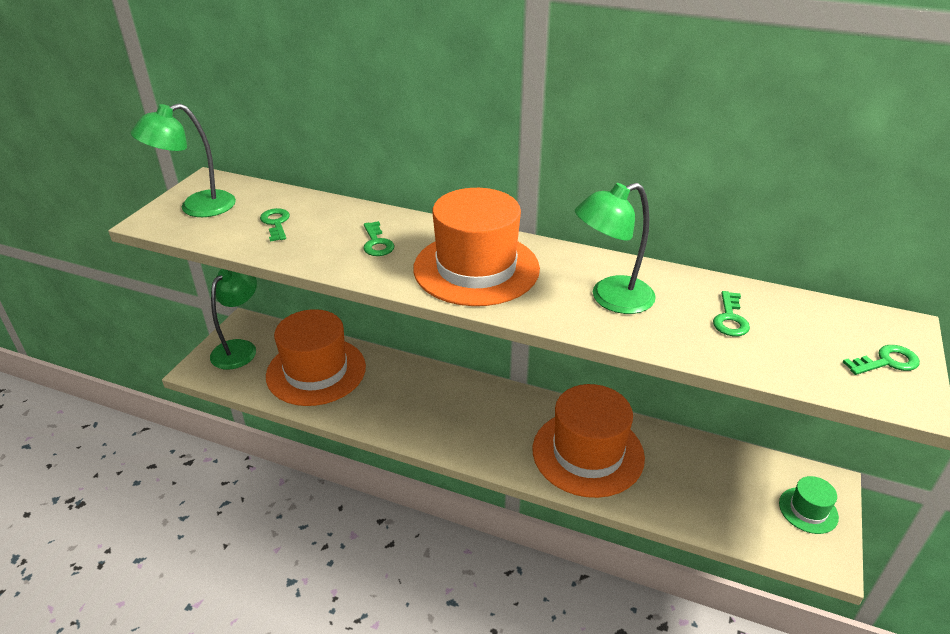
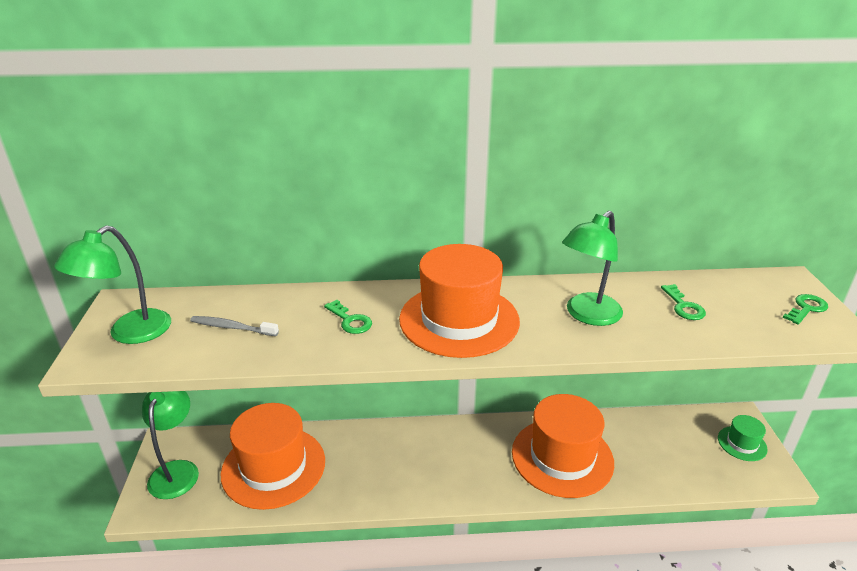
camera: 25 degrees left, 5 degrees down
green key [260,208,290,242] -> grey toothbrush [190,316,279,336]

